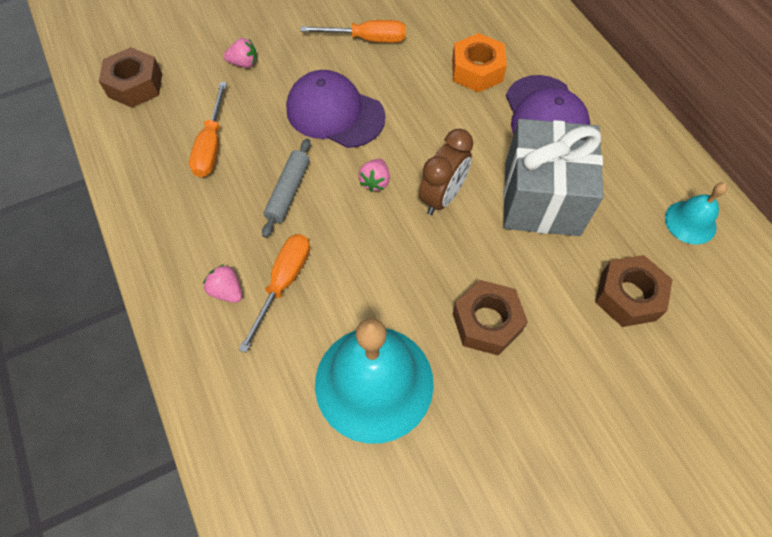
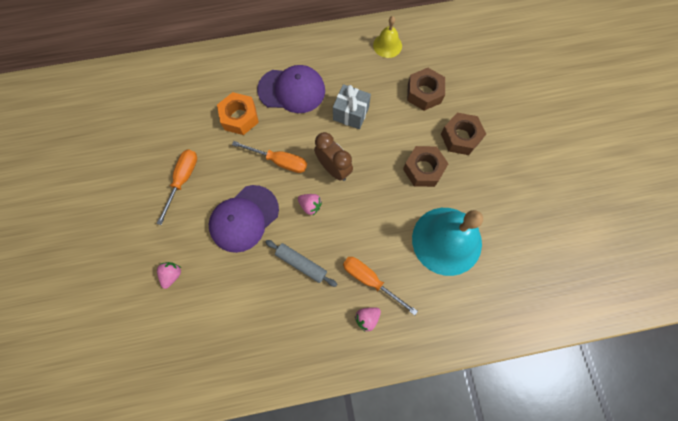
camera: 75 degrees left, 10 degrees up
brown nut [99,47,162,108] -> brown nut moved to [441,113,486,155]
orange screwdriver [189,82,227,177] -> orange screwdriver moved to [232,141,307,173]
grey gift [503,119,604,236] -> grey gift [333,84,371,129], size x0.58
turquoise bell [665,183,727,245] -> yellow bell [373,16,402,58]

